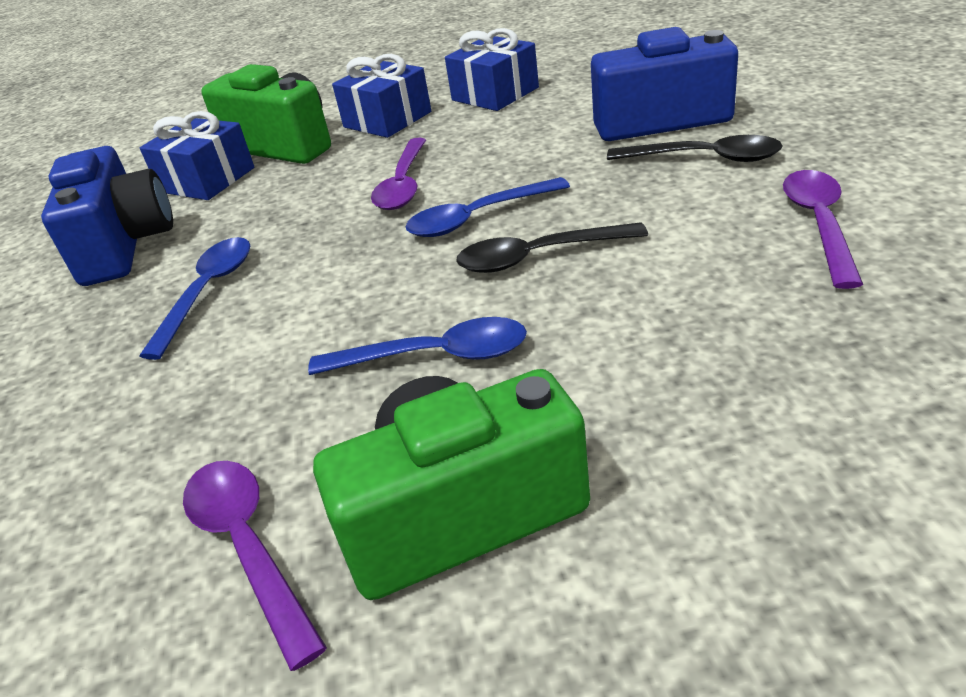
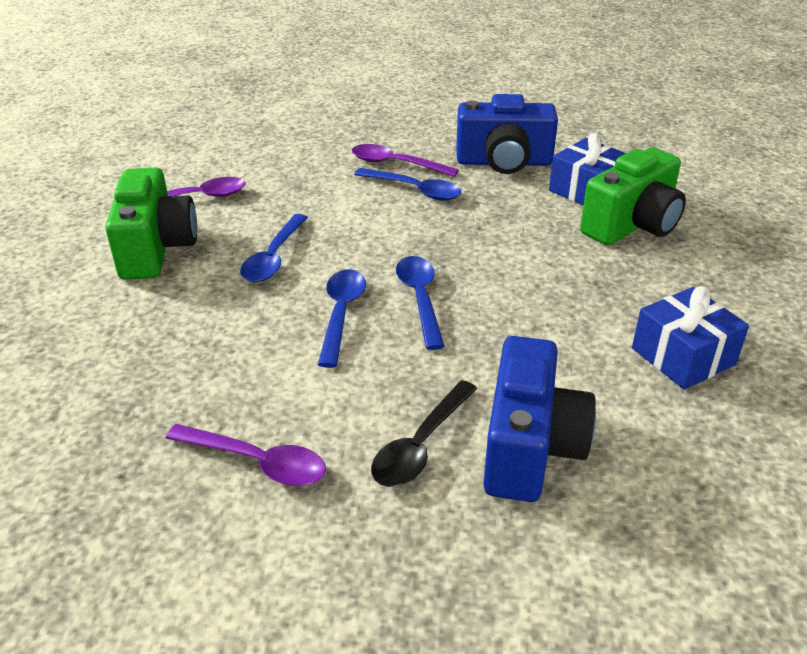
camera: 100 degrees right, 0 degrees up
blue gift [332,54,431,138] -> none
purple spoon [371,138,426,210] -> purple spoon moved to [352,144,459,177]
black spoon [456,222,648,273] -> blue spoon [318,269,366,368]

